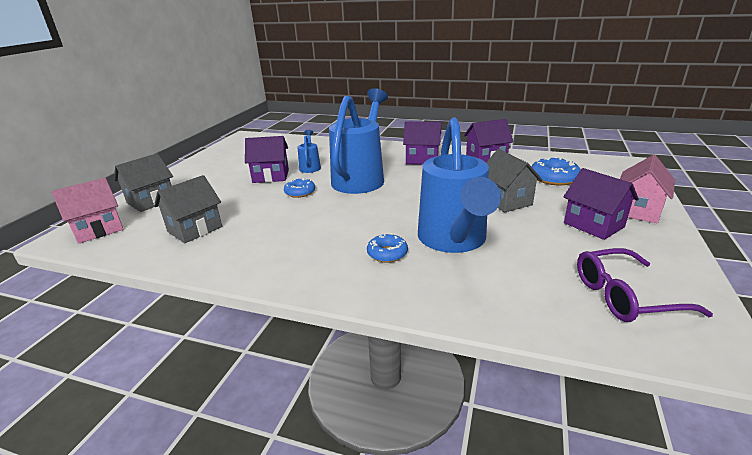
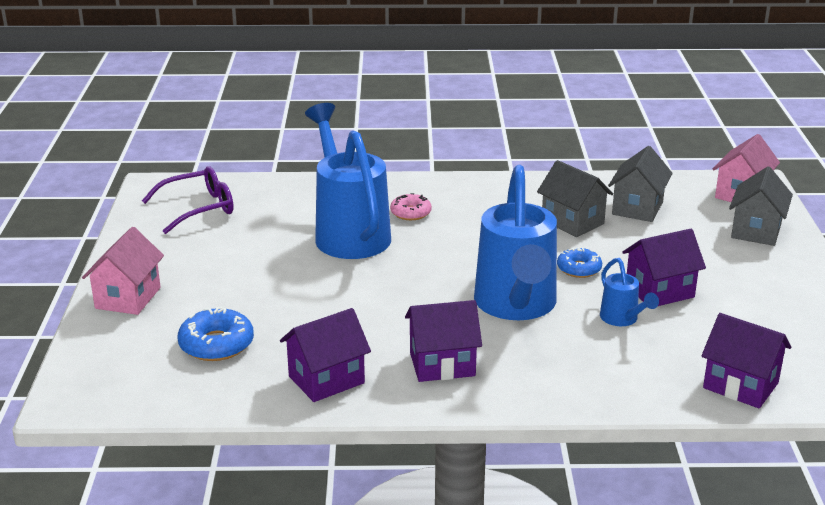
camera: 160 degrees right, 0 degrees up
blue donut [367,233,408,263] -> pink donut [390,193,432,220]
grey house [486,149,543,212] -> grey house moved to [537,160,613,237]
purple house [563,168,639,240] -> purple house moved to [701,313,791,408]

